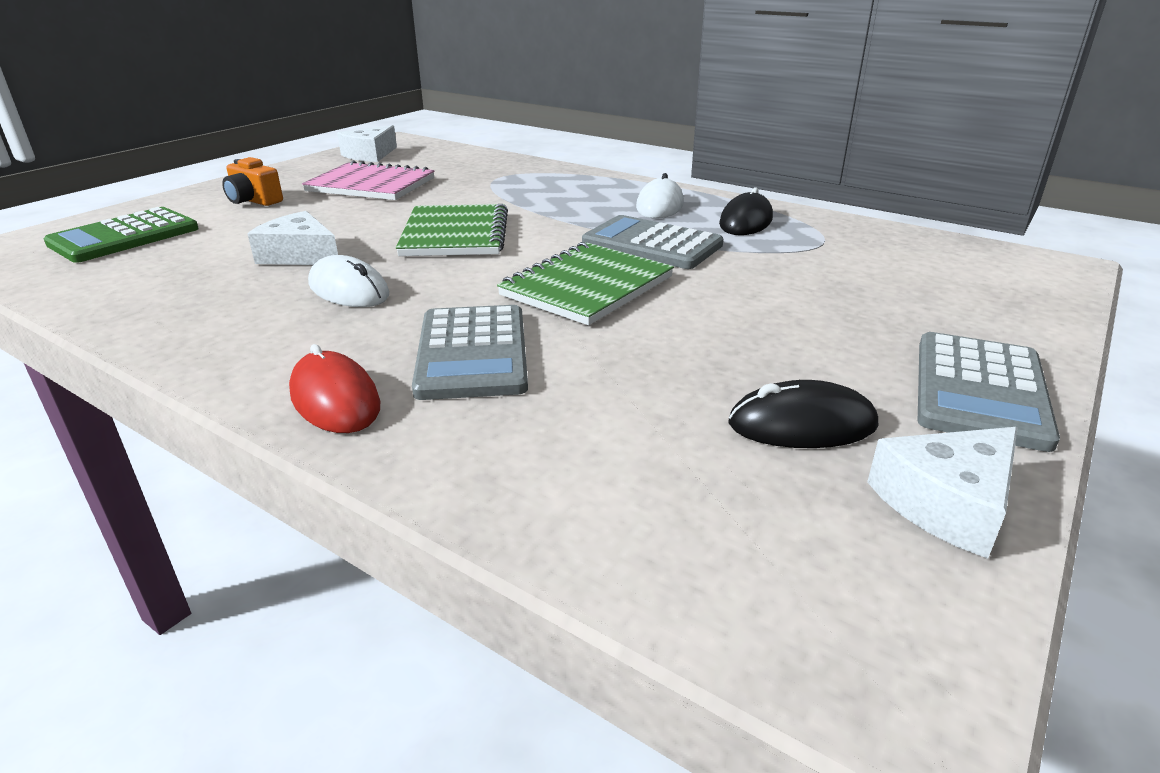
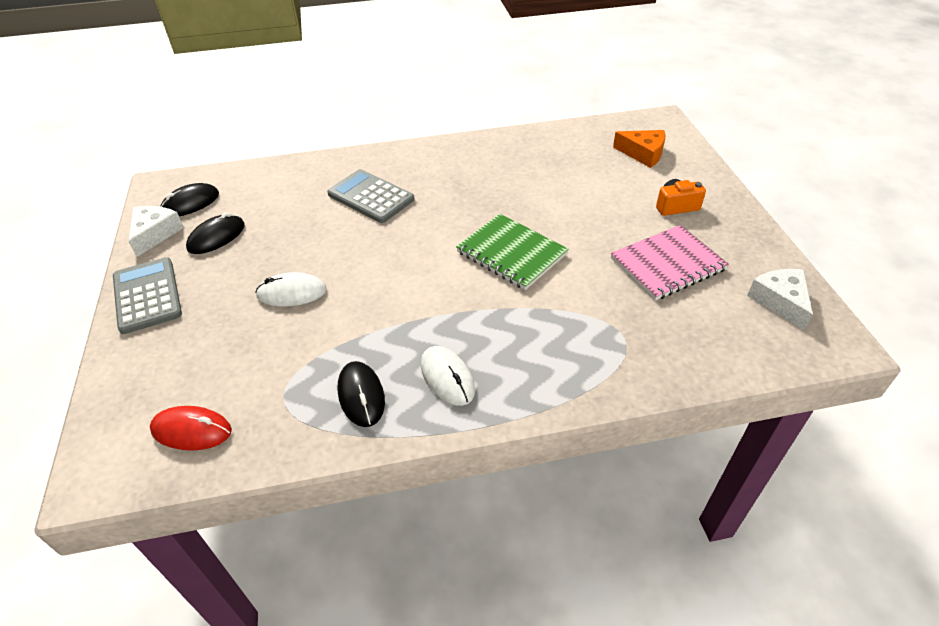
camera: 135 degrees right, 15 degrees up
green calculator [44,207,199,263] -> orange cheese [613,130,665,168]
white cheese [247,211,338,265] -> none
red mouse [289,344,380,433] -> red mouse moved to [150,406,232,450]
white mouse [308,255,389,307] -> white mouse moved to [255,272,327,307]
green notebook [497,242,674,325] -> none
grey calculator [582,215,724,269] -> none
none -> black mouse [160,183,219,216]

